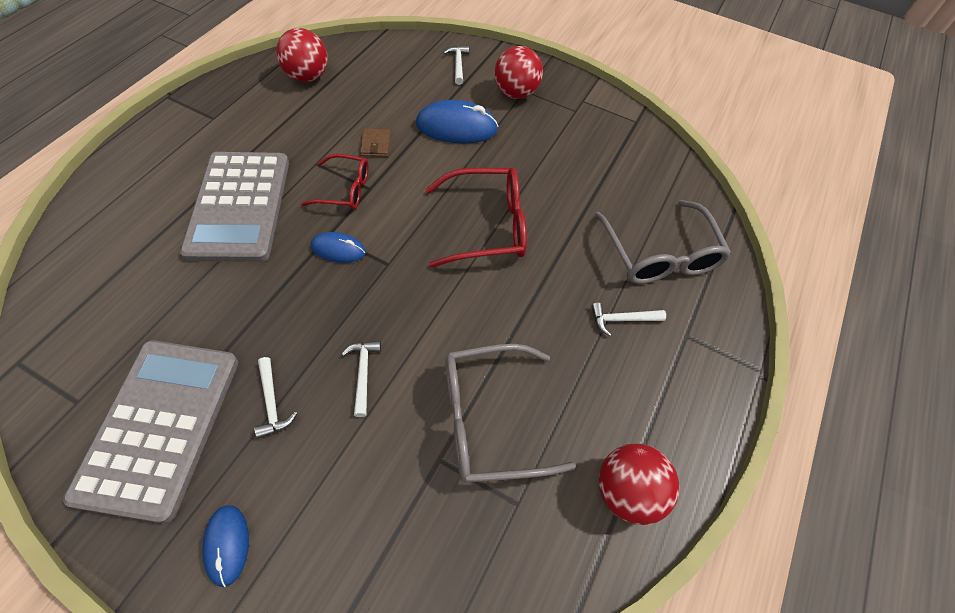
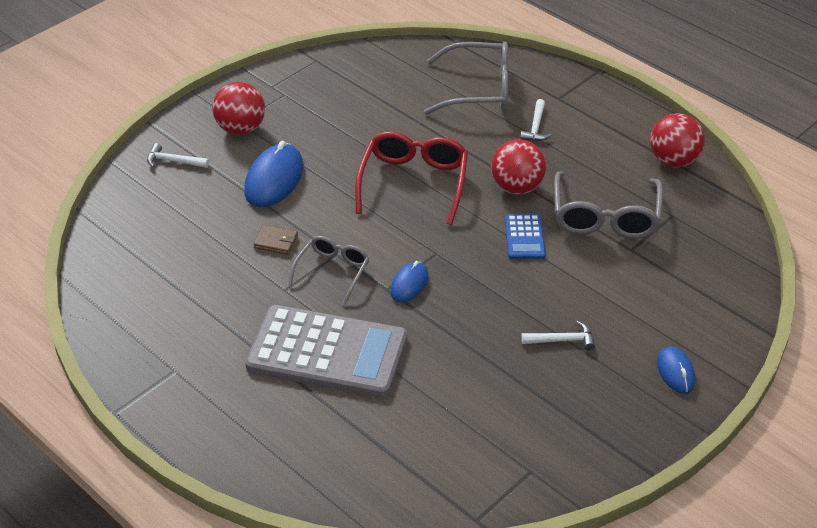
camera: 70 degrees left, 15 degrees down
grey calculator [63,340,238,523] -> none
blue mouse [202,505,249,587] -> blue mouse turned 75 degrees clockwise [657,346,695,394]
red ball [276,28,328,82] -> red ball moved to [491,140,546,195]
red glasses [301,154,369,210] -> grey glasses [288,236,370,304]
white hammer [342,341,381,417] -> none
none -> blue calculator [505,214,546,259]

